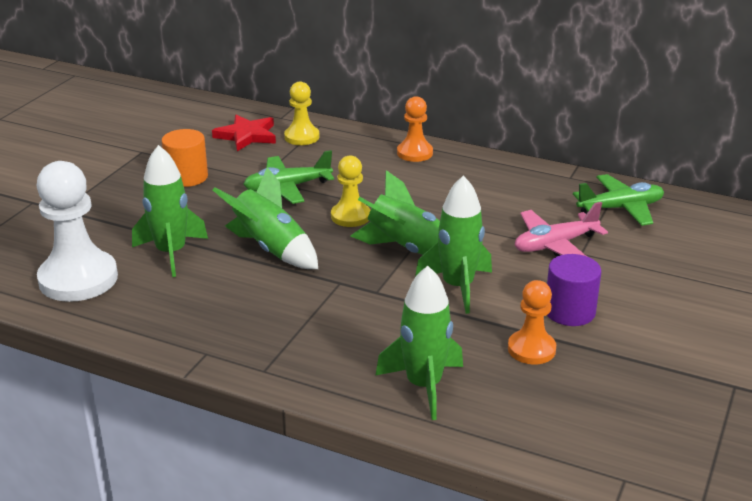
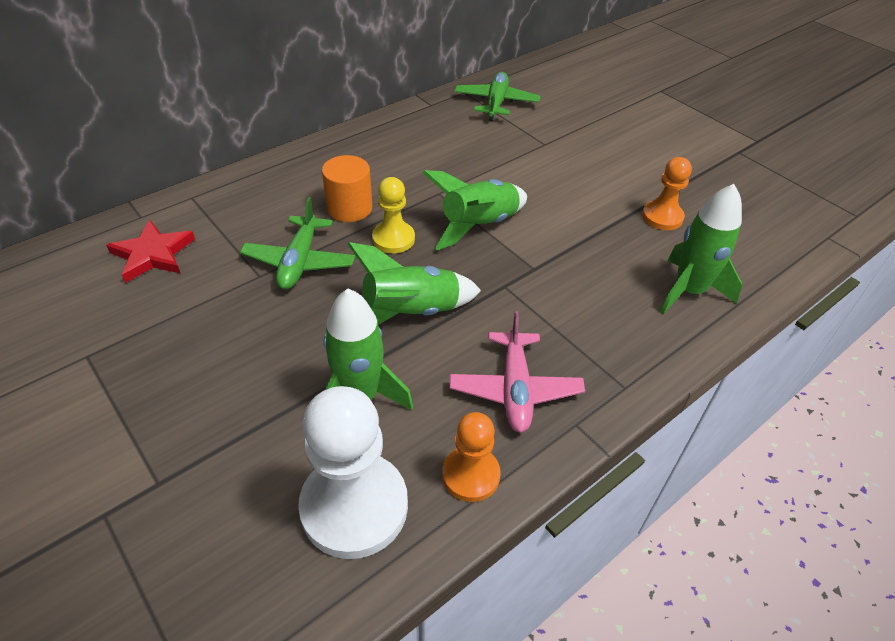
camera: 65 degrees left, 15 degrees up
orange cylinder [161,129,208,187] -> orange cylinder moved to [322,155,372,222]
yellow pawn [284,82,320,145] -> none
orange pawn [397,96,433,162] -> orange pawn moved to [442,412,501,502]
green rocket [415,175,492,314] -> none
pink plane [515,202,608,257] -> pink plane moved to [449,311,585,433]
purple cylinder [547,254,601,326] -> none

